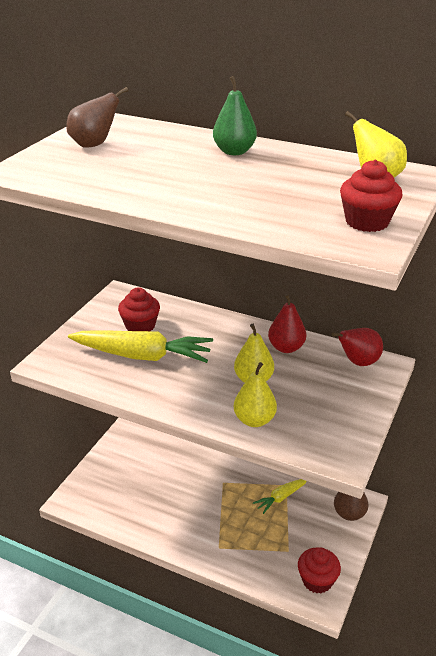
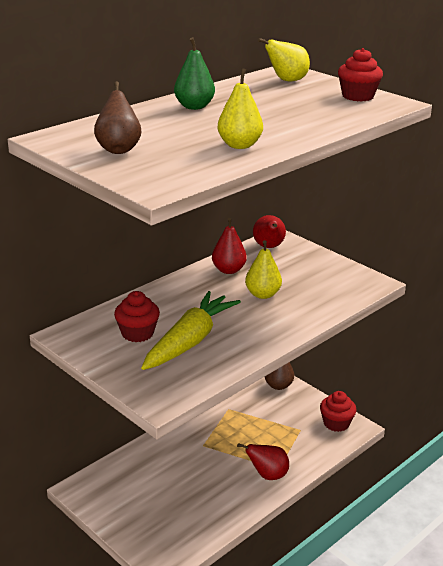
camera: 70 degrees left, 5 degrees down
yellow pear [234,362,277,427] -> yellow pear moved to [218,68,263,149]
yellow carrot [253,479,307,514] -> none
none -> red pear [237,443,289,480]

